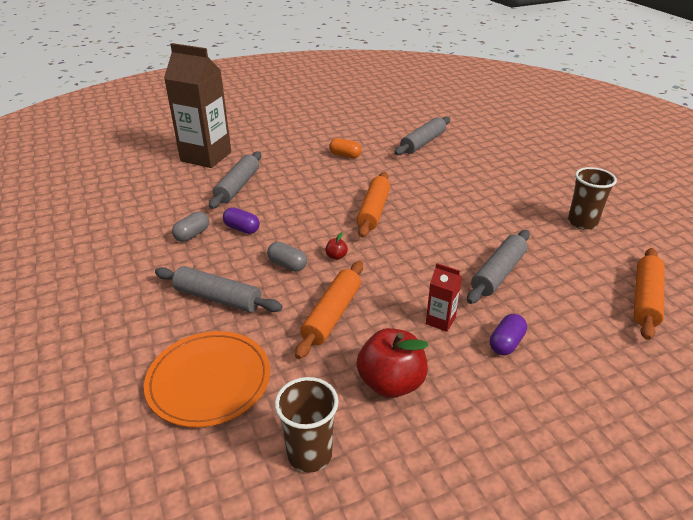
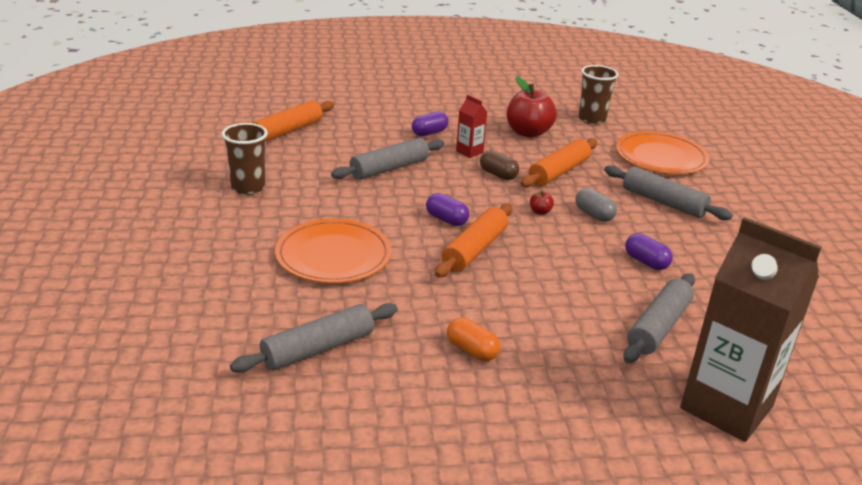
camera: 165 degrees left, 5 degrees down
grey capsule [172,212,209,242] -> none
none -> orange plate [275,219,392,283]
none -> purple capsule [426,193,469,226]
none -> brown capsule [480,150,519,180]

